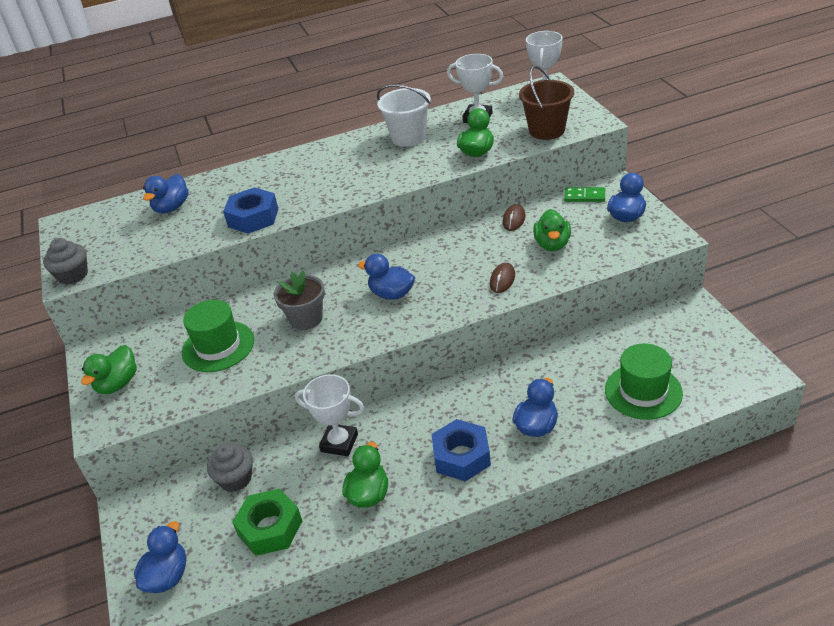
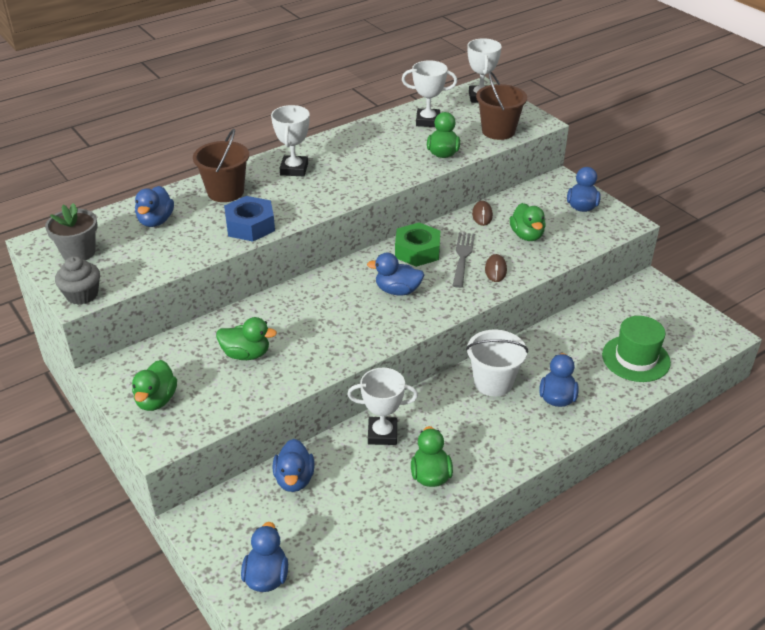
camera: 20 degrees left, 0 degrees up
green hat [182,300,254,372] -> green duck [216,317,277,360]
grey cupcake [207,444,253,492] -> blue duck [273,439,315,492]
green nut [232,489,302,556] -> green nut moved to [395,222,440,267]
grey flower pot [274,270,325,330] -> grey flower pot moved to [45,203,98,260]
white bucket [377,85,431,147] -> white bucket moved to [466,330,528,396]
blue nut [431,419,491,481] -> none
green domino [564,187,605,202] -> none
none -> brown bucket [193,129,249,202]
none -> white trophy [271,105,310,176]
none -> grey fork [452,232,475,288]

